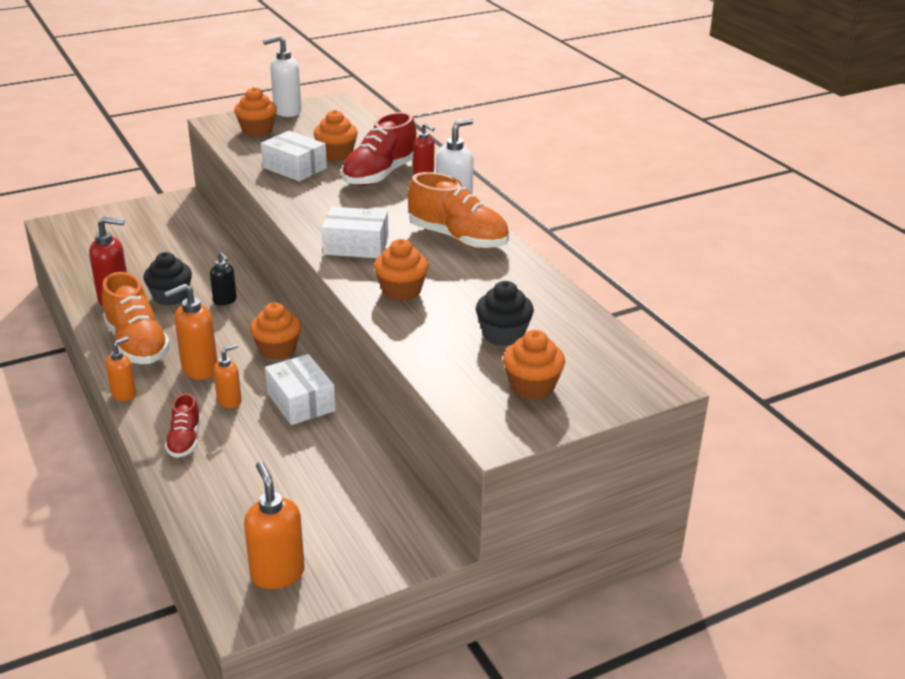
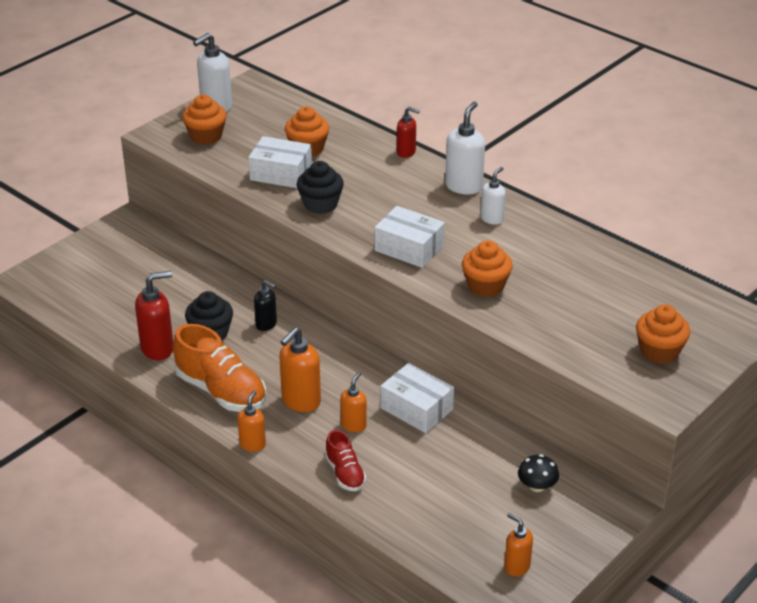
camera: 20 degrees left, 5 degrees up
orange soap dispenser [244,462,305,589] -> orange soap dispenser [504,513,533,576], size x0.62
orange cupcake [250,302,301,360] -> none
white box [322,207,388,258] -> white box turned 45 degrees clockwise [374,206,445,268]
red shoe [341,112,416,186] -> none
orange shoe [408,172,509,249] -> white soap dispenser [481,167,506,225]
black cupcake [476,281,534,346] -> black cupcake moved to [297,161,344,214]
none -> black mushroom [518,454,559,492]

